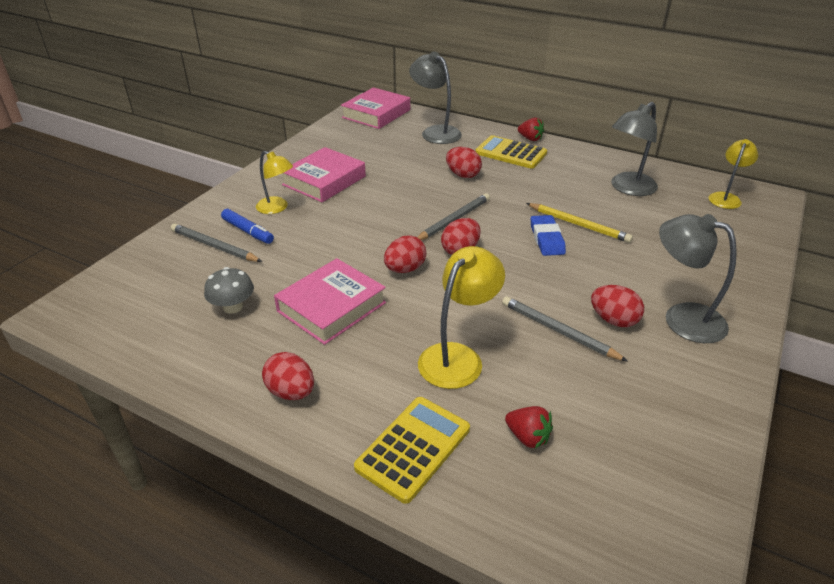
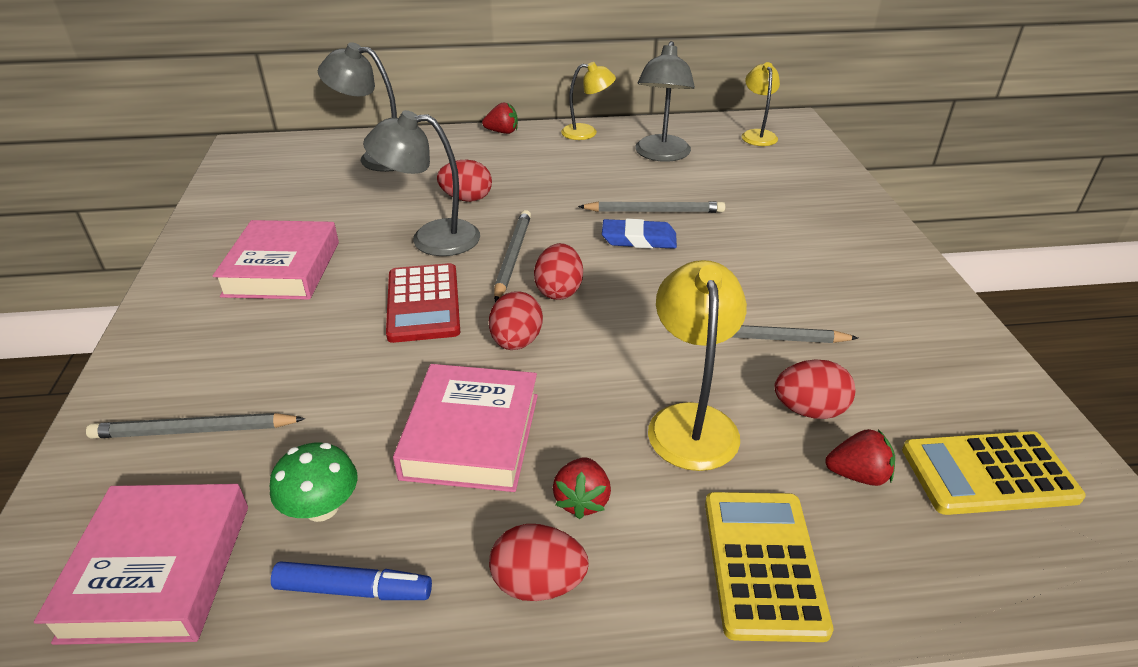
camera: 35 degrees left, 0 degrees up
grey mushroom [204,267,254,314] -> green mushroom [270,443,357,522]
blue marker [221,209,274,244] -> blue marker moved to [271,561,432,600]
yellow lamp [256,151,293,214] -> yellow lamp moved to [561,62,616,140]
pink book [341,87,410,129] -> pink book moved to [34,484,248,645]
yellow calculator [475,135,547,169] -> yellow calculator moved to [902,431,1086,515]
yellow pencil [526,203,633,243] -> grey pencil [578,201,725,213]
blue eraser [531,215,566,256] -> blue eraser turned 45 degrees counterclockwise [602,219,677,249]
red egg [591,285,644,327] -> red egg moved to [774,360,855,419]
grey lamp [659,214,737,343] -> grey lamp moved to [363,110,480,256]
none -> red calculator [386,263,460,343]
none -> red strawberry [553,457,611,519]

